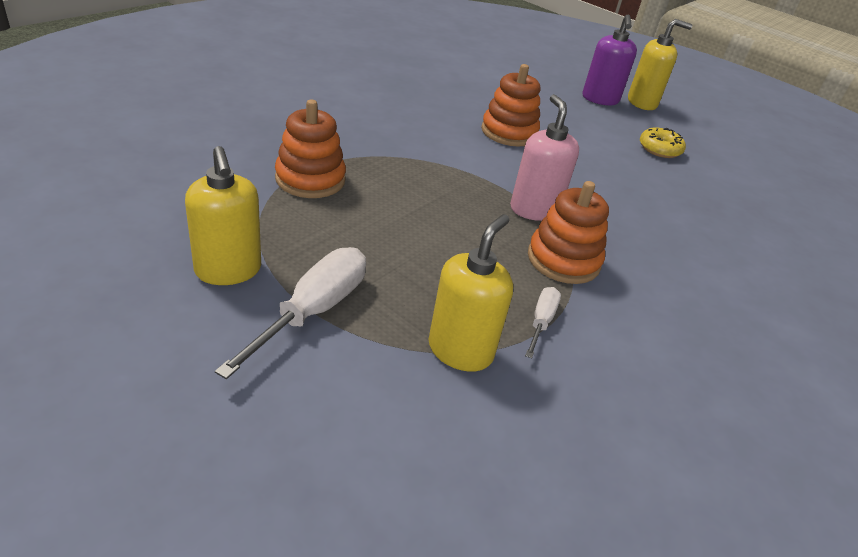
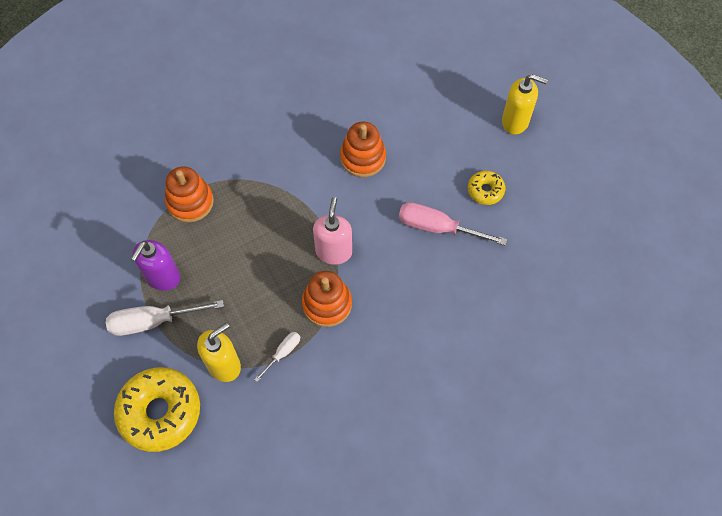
camera: 25 degrees right, 25 degrees up
yellow soap dispenser [185,146,261,285] -> none
white screwdriver [215,247,366,379] -> white screwdriver turned 150 degrees counterclockwise [106,300,224,336]
purple soap dispenser [582,15,637,105] -> purple soap dispenser moved to [131,240,180,291]
none -> yellow donut [114,367,200,452]
none -> pink screwdriver [399,202,508,246]

